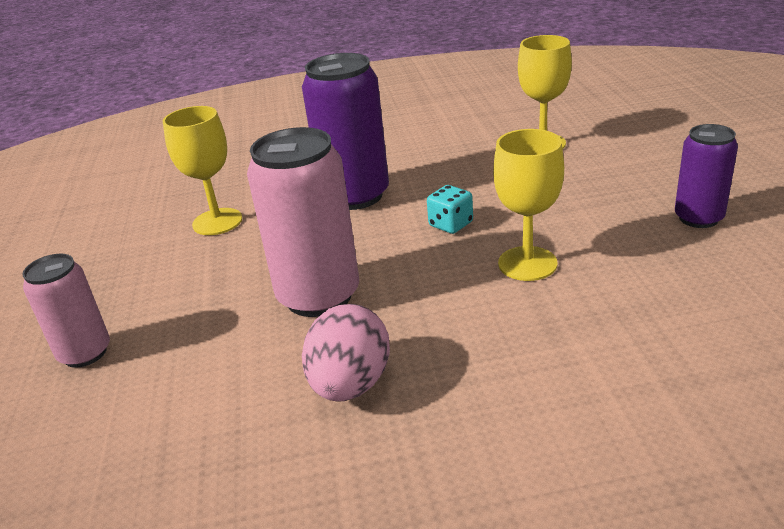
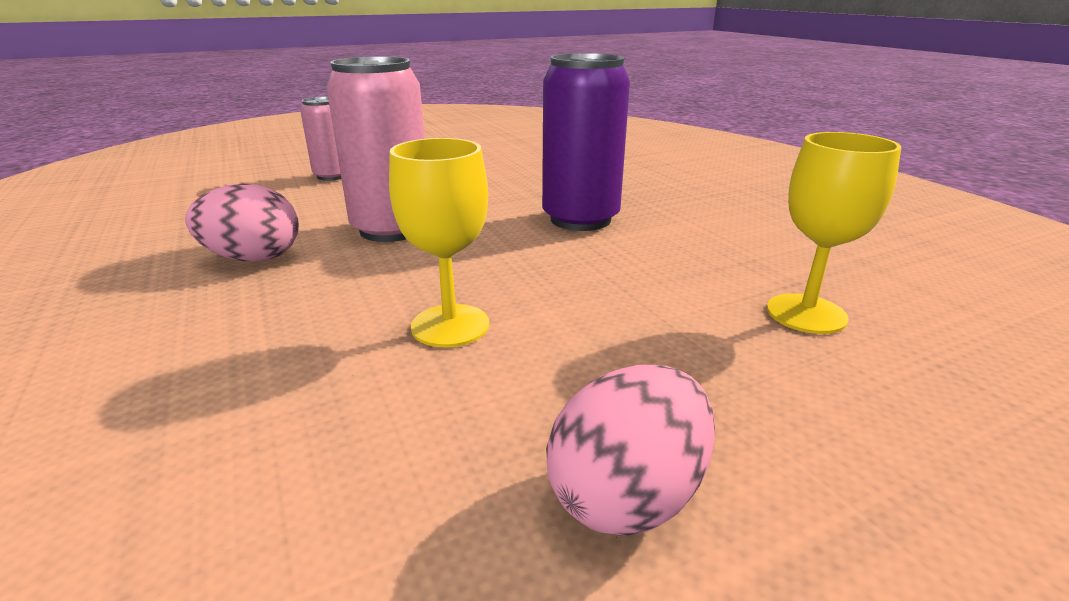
camera: 70 degrees right, 5 degrees down
yellow goblet [163,106,242,235] -> none
turquoise dice [427,185,473,234] -> none
purple can [675,124,738,228] -> pink egg [546,364,715,536]

